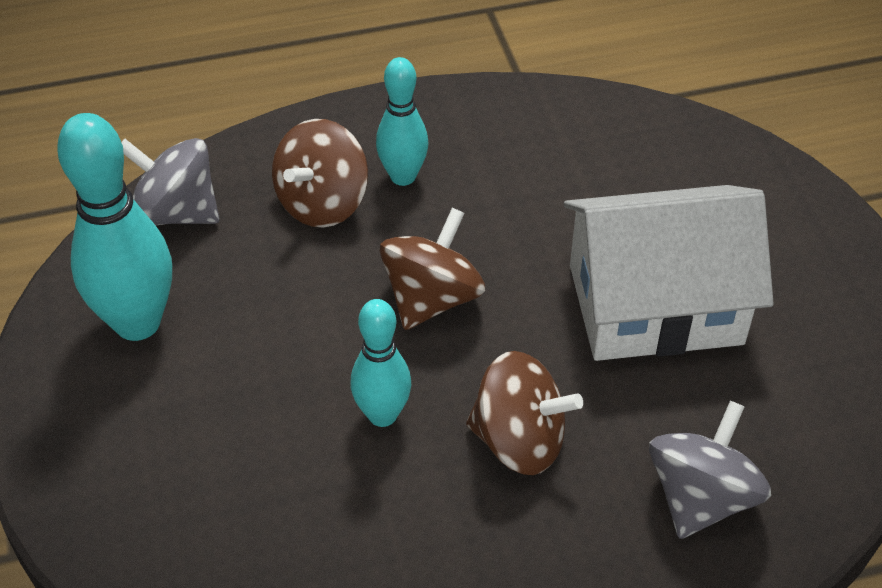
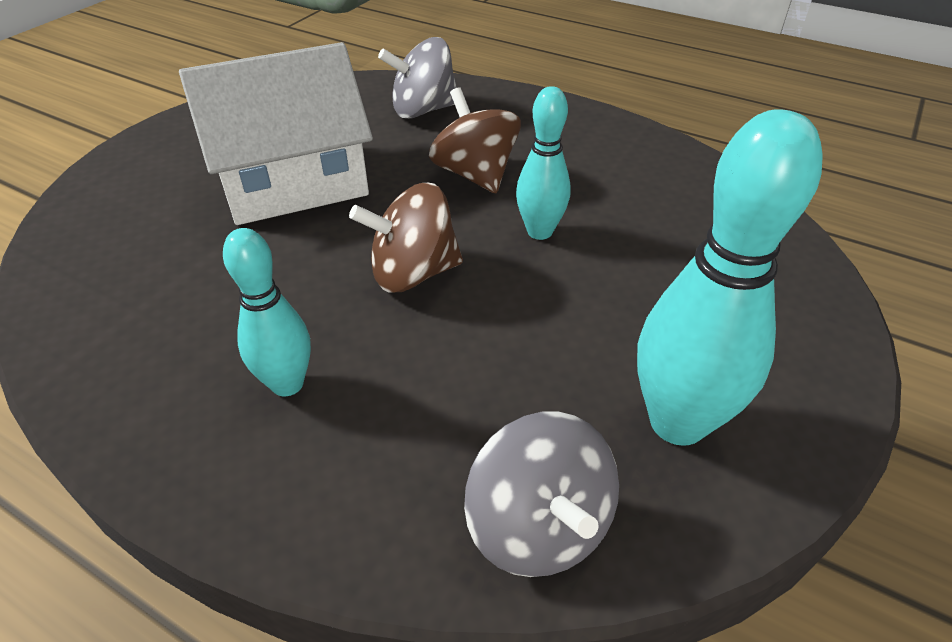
camera: 135 degrees left, 5 degrees down
brown spinning top [272,119,368,228] -> none
white house [564,185,774,361] -> white house turned 60 degrees counterclockwise [179,42,373,225]

